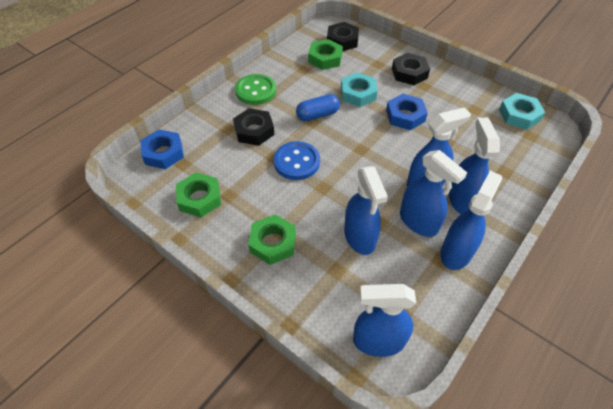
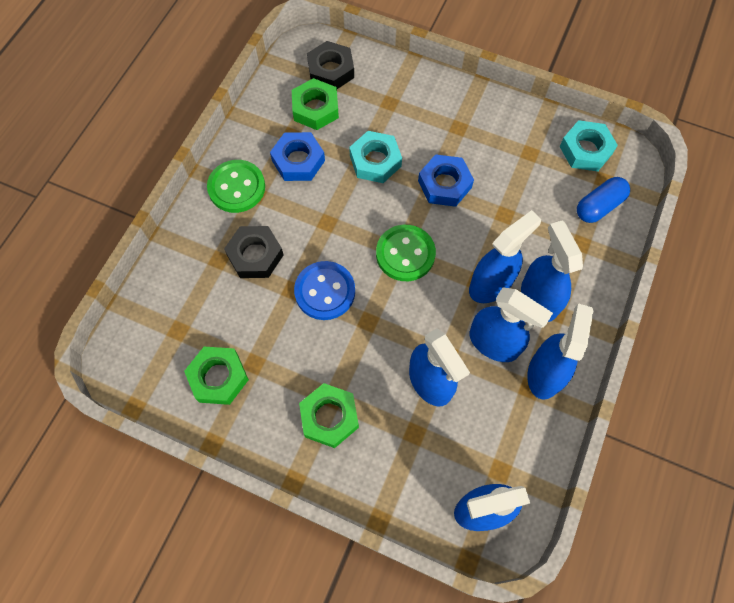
camera: 15 degrees left, 15 degrees up
blue nut [140,130,184,169] -> blue nut moved to [270,132,325,181]
blue capsule [296,94,340,121] -> blue capsule moved to [577,177,630,223]
black nut [392,53,430,85] -> none
none -> green button [376,225,436,281]

